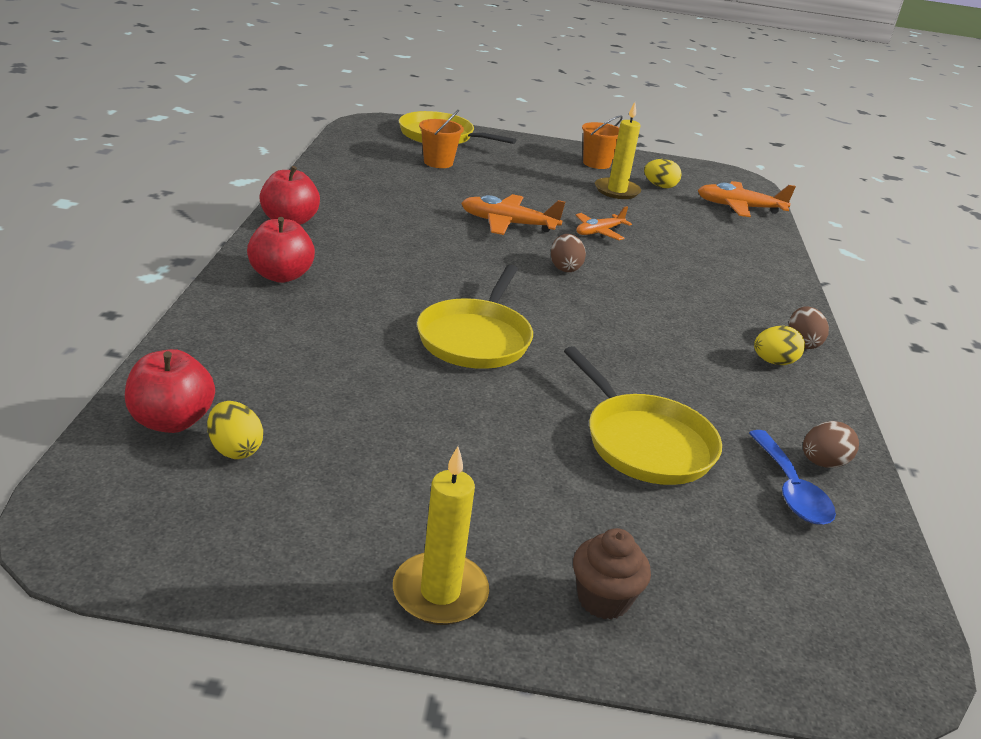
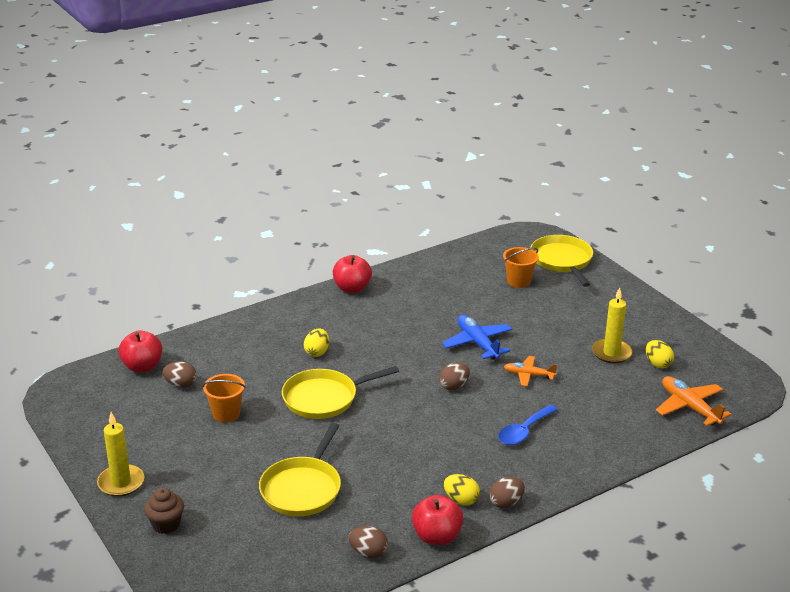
camera: 55 degrees right, 0 degrees up
yellow egg [207,401,263,459] -> yellow egg moved to [304,328,329,357]
red apple [247,217,315,283] -> red apple moved to [412,495,464,545]
orange plane [461,194,565,235] -> blue plane [442,315,512,360]
orange bucket [582,115,623,169] -> orange bucket moved to [202,374,246,422]
blue spoon [749,430,836,525] -> blue spoon moved to [498,405,558,445]
none -> brown egg [163,362,197,388]

